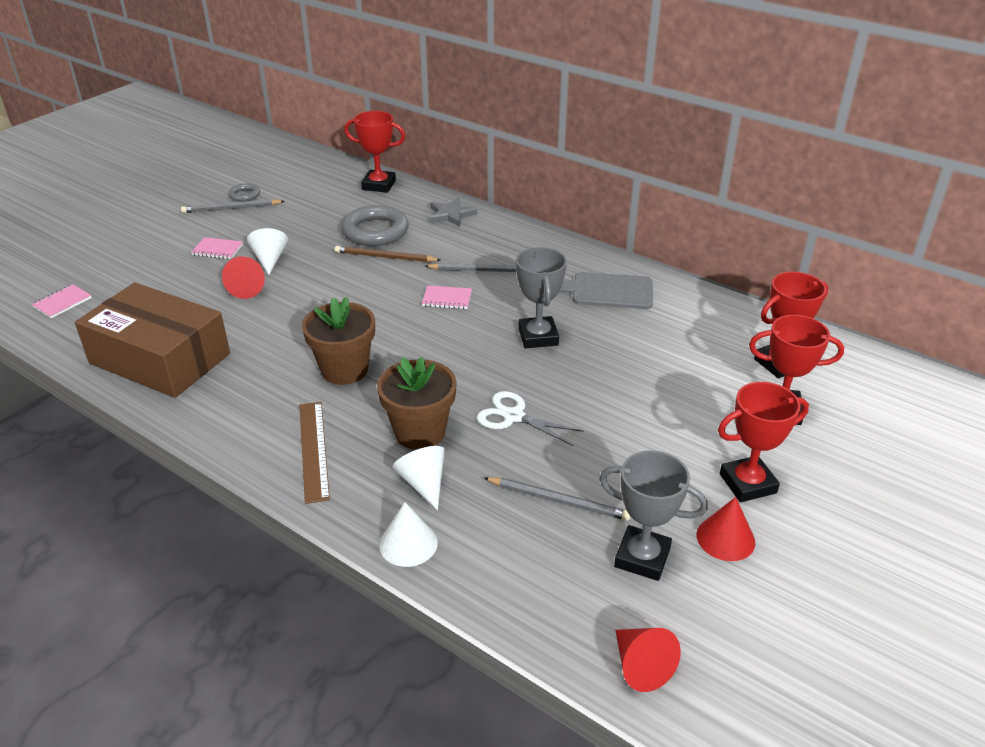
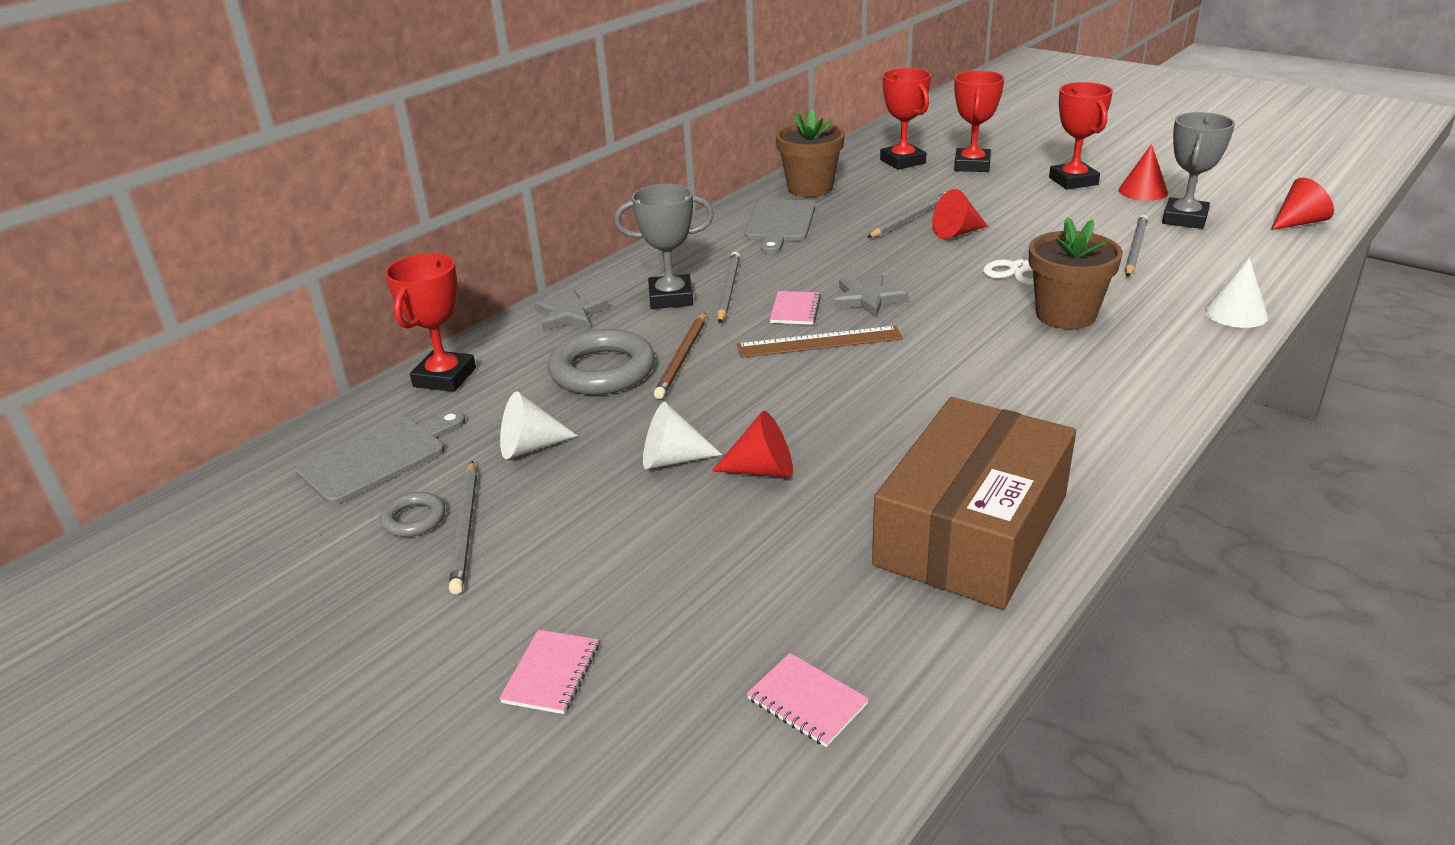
camera: 85 degrees left, 5 degrees down
pink notebook [191,237,243,259] -> pink notebook moved to [499,630,599,714]
brown ruler [299,402,330,504] -> brown ruler moved to [737,326,903,358]
brown flower pot [302,297,375,385] -> brown flower pot moved to [775,109,845,197]
white cone [393,446,445,510] -> white cone moved to [500,391,578,459]
grey trophy [516,247,567,348] -> grey trophy moved to [614,184,714,309]
none -> grey cutting board [295,410,465,505]
none -> grey star [834,275,907,317]
none -> grey pencil [867,192,946,238]
none -> red cone [932,189,988,239]

